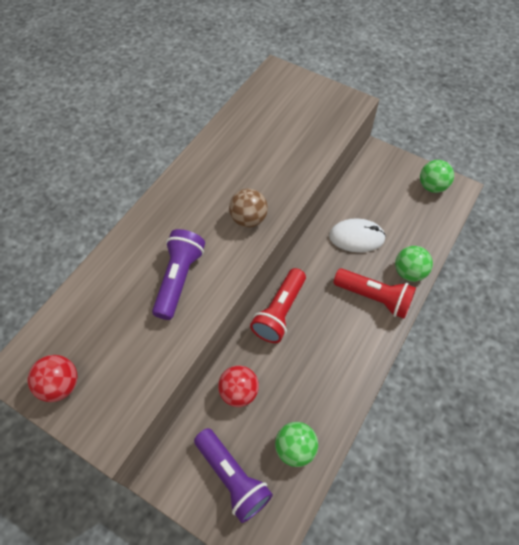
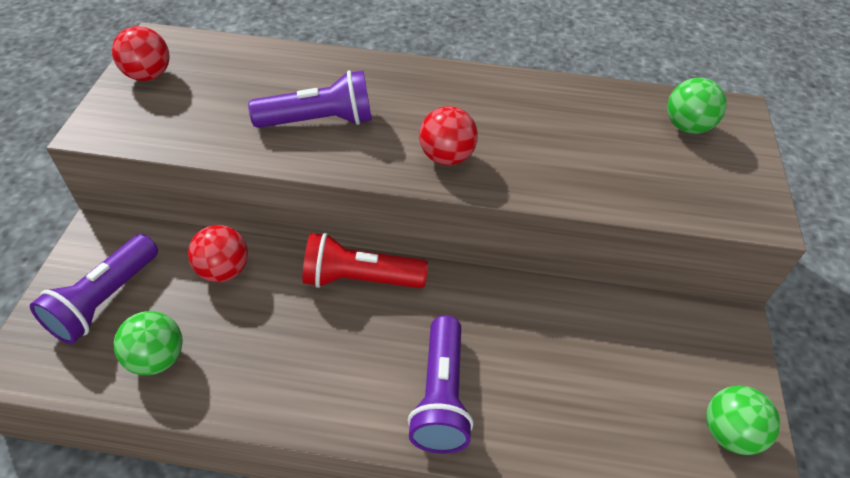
camera: 65 degrees right, 10 degrees down
brown ball [229,189,268,228] -> red ball [419,106,478,165]
white mouse [329,218,386,252] -> none
red flashlight [334,268,416,319] -> purple flashlight [408,315,473,454]
green ball [395,246,433,282] -> green ball moved to [667,78,727,134]

